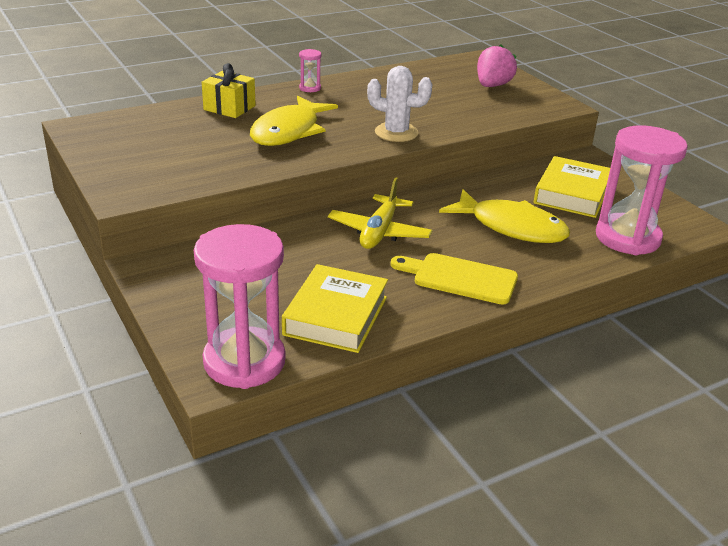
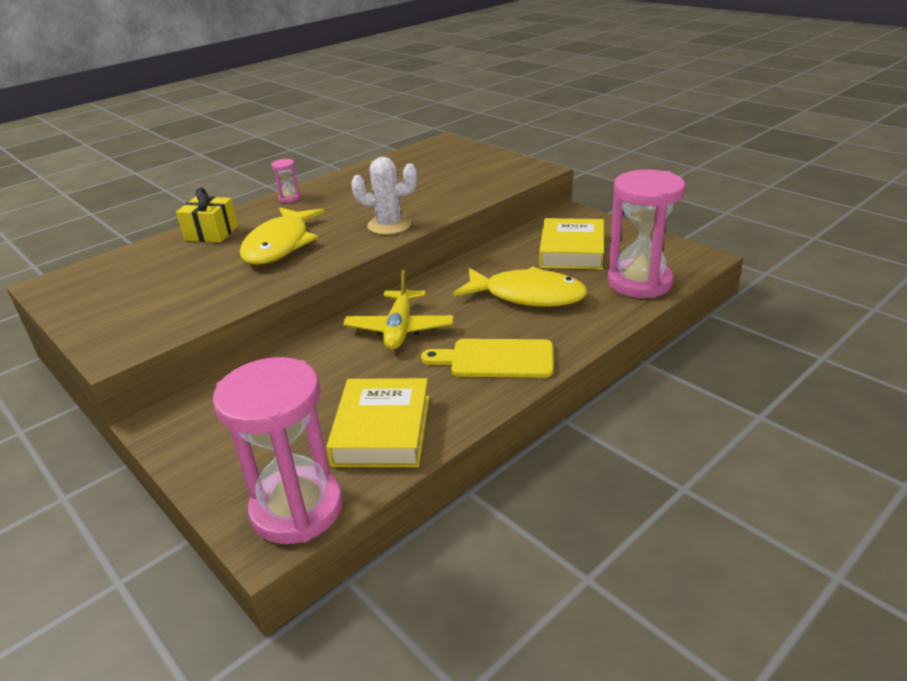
camera: 10 degrees left, 0 degrees up
pink strawberry [477,45,517,87] -> none

